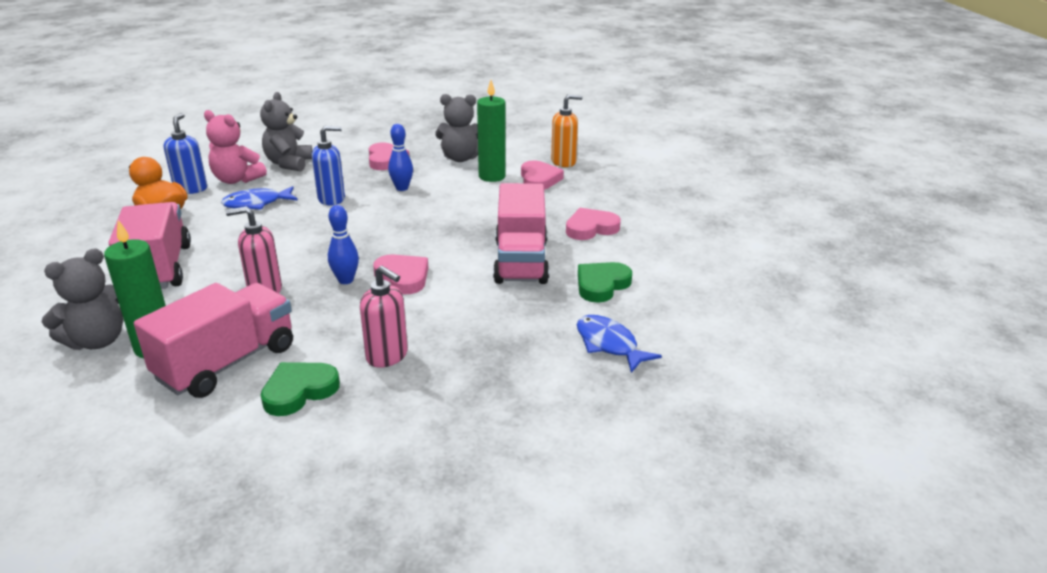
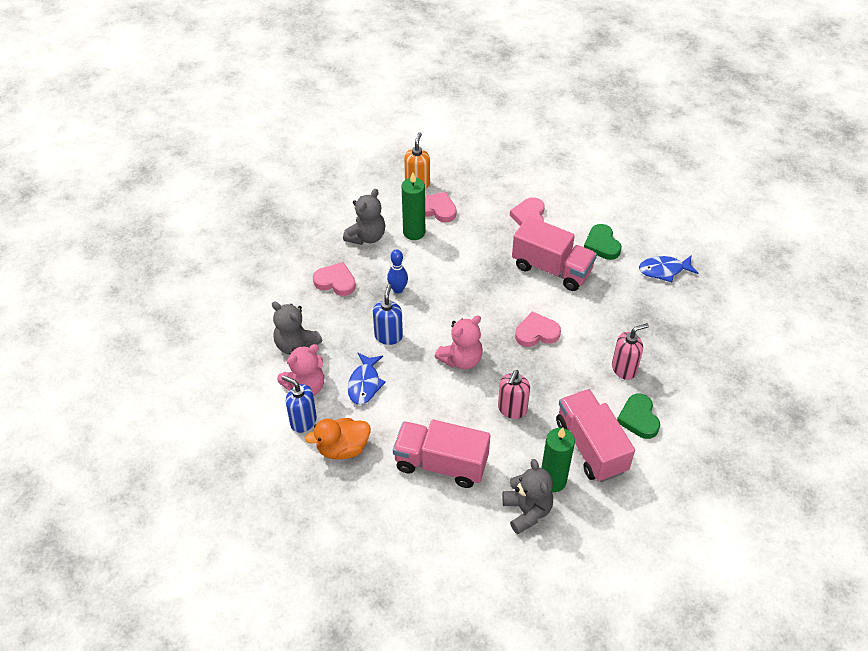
camera: 60 degrees left, 20 degrees up
blue bowling pin [328,205,359,284] -> none
none -> pink teddy bear [435,315,483,369]

